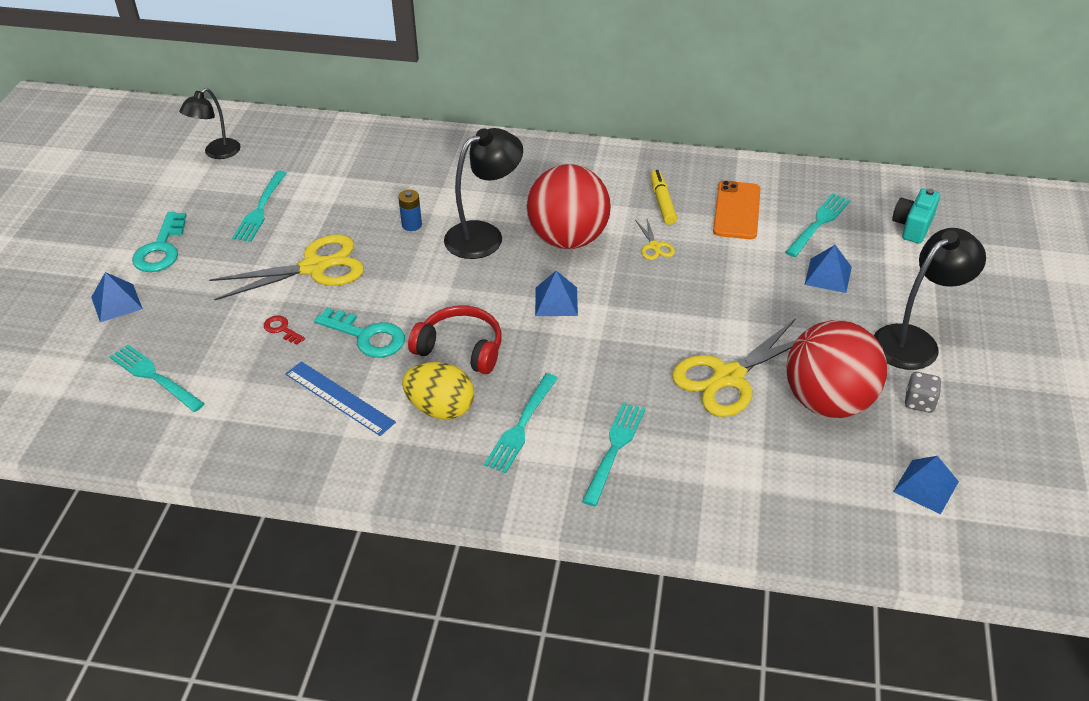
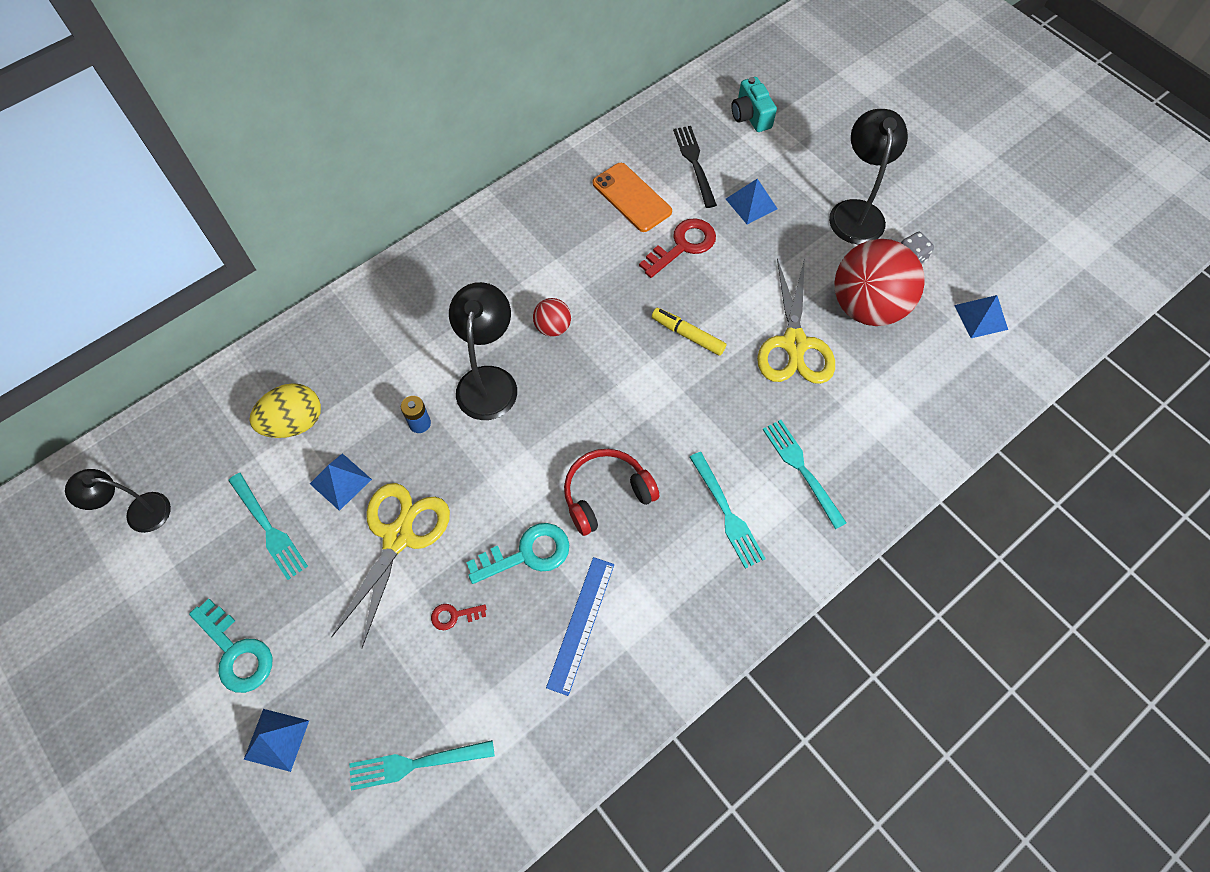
camera: 50 degrees left, 20 degrees up
black lamp [179,88,241,159] -> black lamp turned 105 degrees clockwise [65,469,171,533]
blue ruler [285,361,396,436] -> blue ruler turned 60 degrees counterclockwise [546,557,614,696]
yellow egg [402,362,474,420] -> yellow egg moved to [249,383,321,438]
red ball [527,164,611,249] -> red ball [533,298,571,337], size x0.45
blue pyramid [535,271,578,316] -> blue pyramid moved to [310,453,372,511]
yellow scissors [635,219,675,260] -> none
yellow marker [650,170,677,225] -> yellow marker moved to [652,308,726,356]
turquoise fork [785,193,850,257] -> black fork [673,126,717,208]
none -> red key [639,218,716,278]

